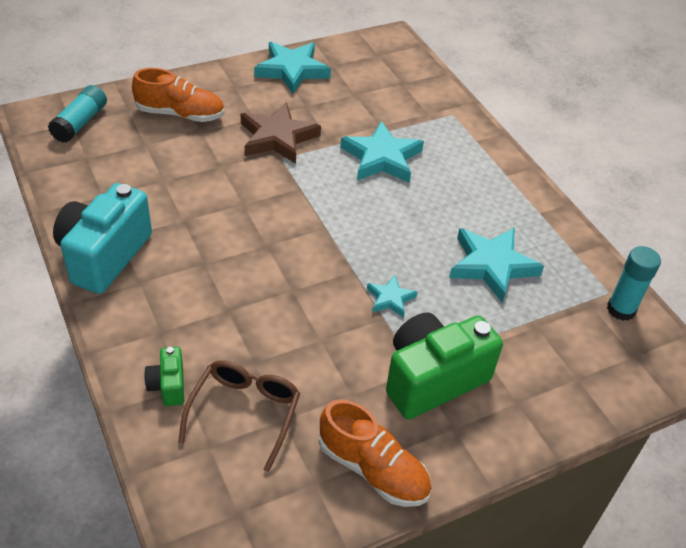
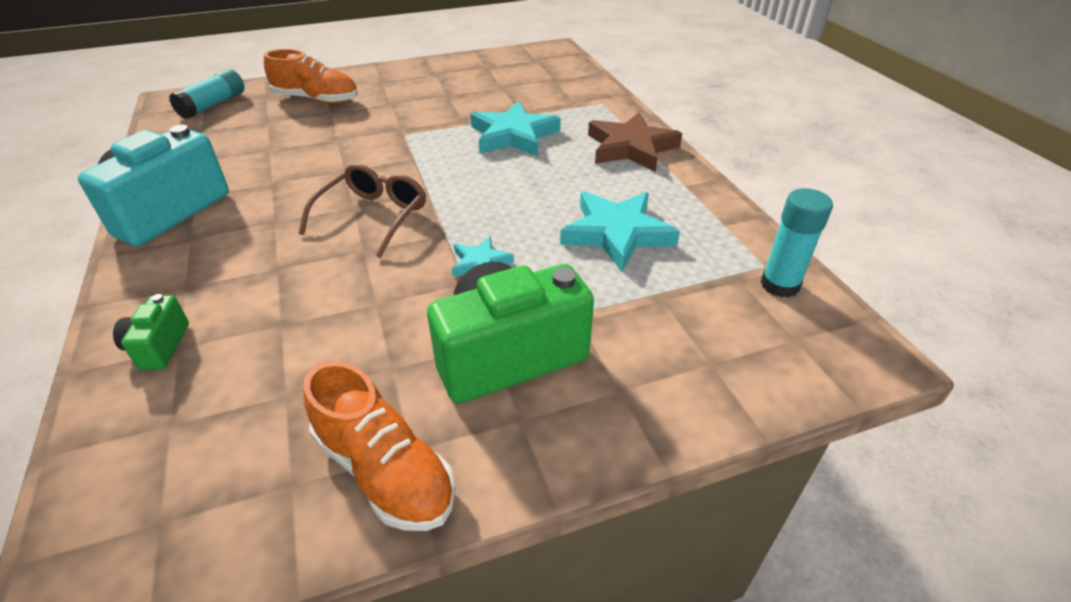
camera: 10 degrees right, 5 degrees down
brown glasses [178,360,300,472] -> brown glasses moved to [299,163,426,258]
brown star [241,102,321,164] -> brown star moved to [588,112,682,172]
turquoise star [254,42,331,94] -> none

